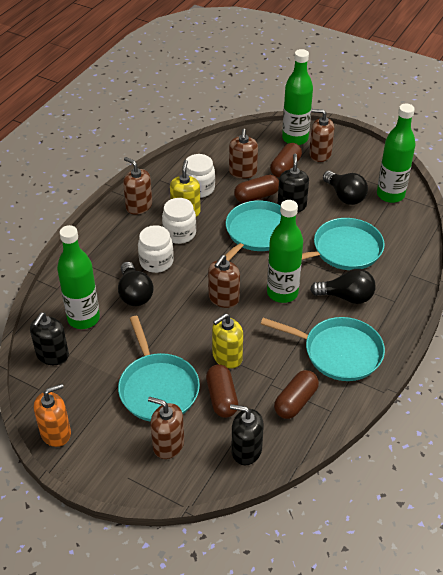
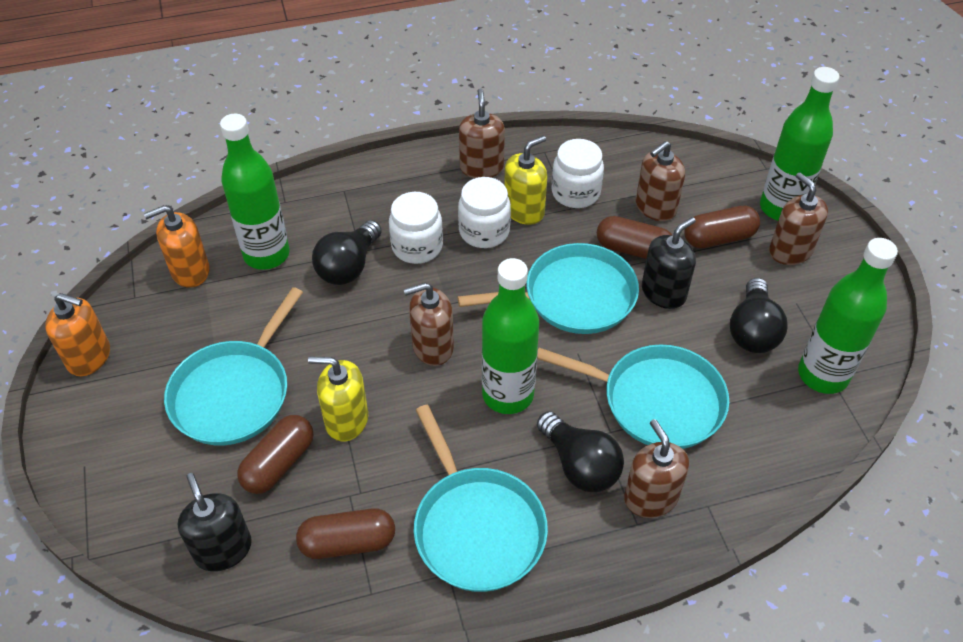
camera: 45 degrees right, 5 degrees up
black soap dispenser [30,312,69,365] -> orange soap dispenser [144,205,210,288]
brown soap dispenser [148,397,184,459] -> brown soap dispenser moved to [624,419,689,518]

